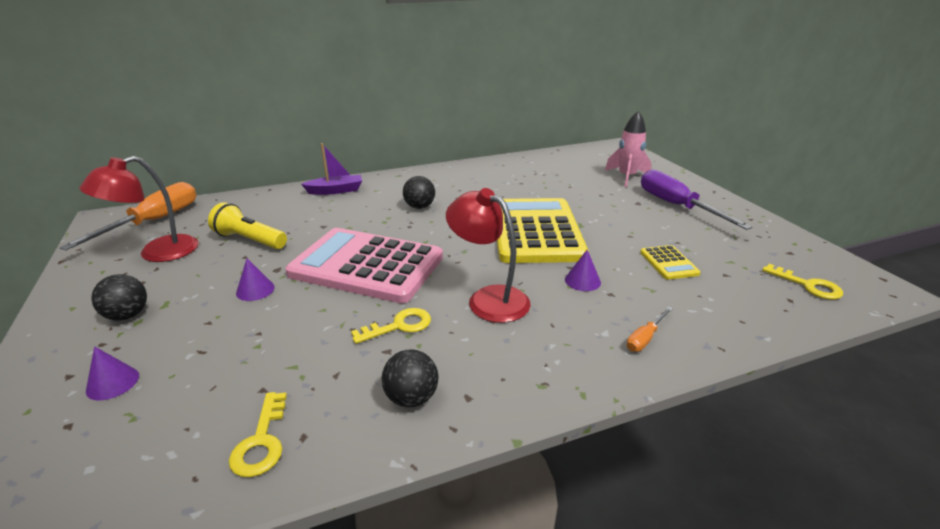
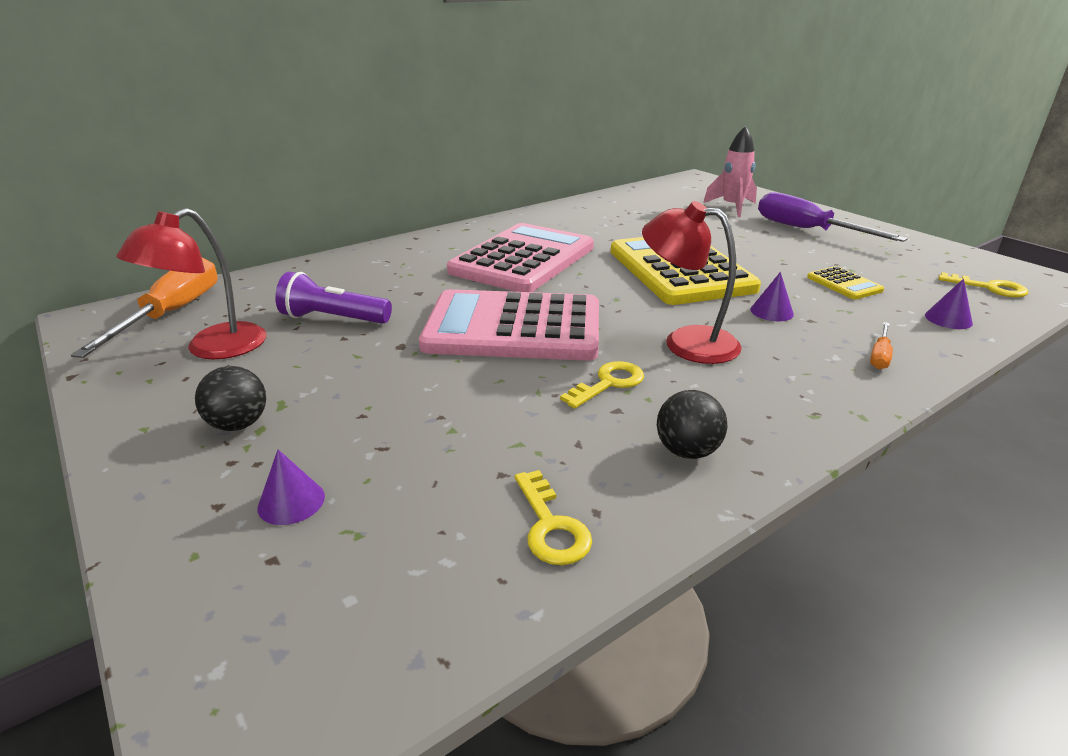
camera: 15 degrees left, 0 degrees up
yellow flashlight [208,202,287,249] -> purple flashlight [275,272,392,324]
purple cone [236,258,275,301] -> purple cone moved to [925,279,973,329]
purple boat [301,143,362,195] -> none
black ball [403,176,435,209] -> pink calculator [447,223,594,292]

